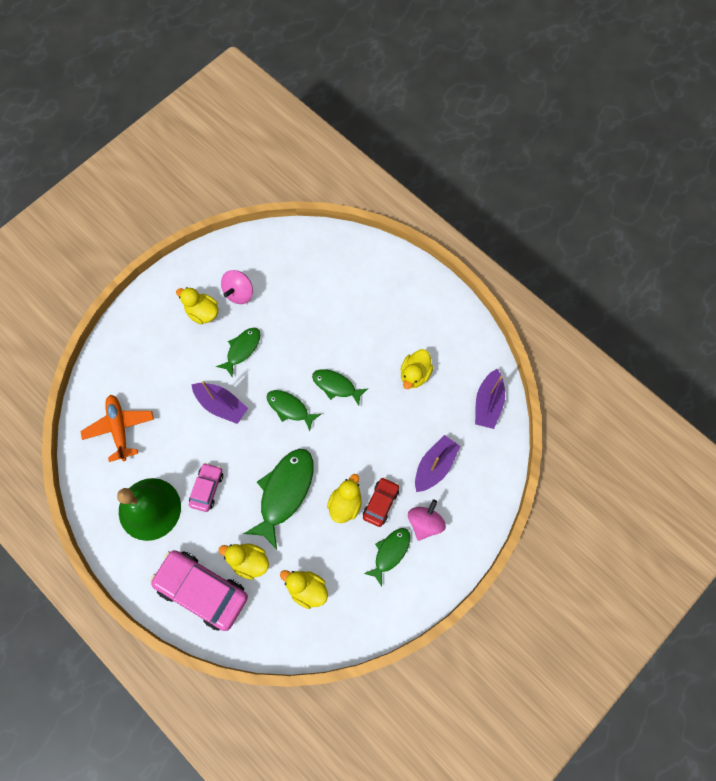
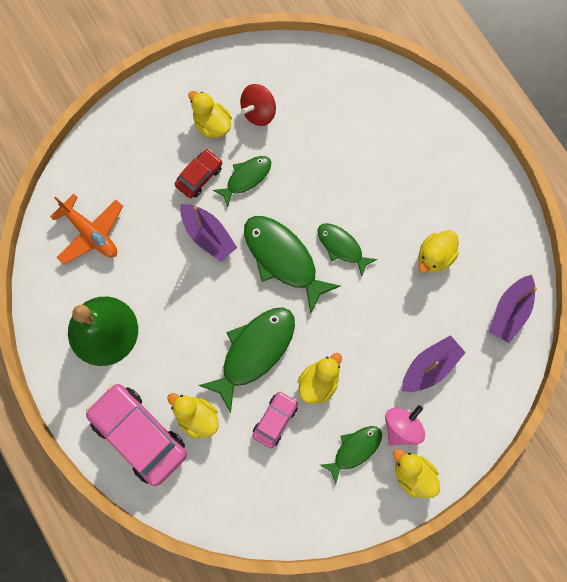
camera: 15 degrees right, 5 degrees up
orange plane [80,395,154,462] -> orange plane turned 135 degrees clockwise [50,194,123,264]
pink car [189,463,223,512] -> pink car moved to [252,391,298,448]
pink spinning top [221,270,253,304] -> red spinning top [240,84,276,126]
green fish [267,390,321,431] -> green fish [244,216,341,314], size x1.71
yellow duck [280,570,328,609] -> yellow duck moved to [393,449,440,498]
red car [363,477,399,527] -> red car moved to [175,149,222,198]

